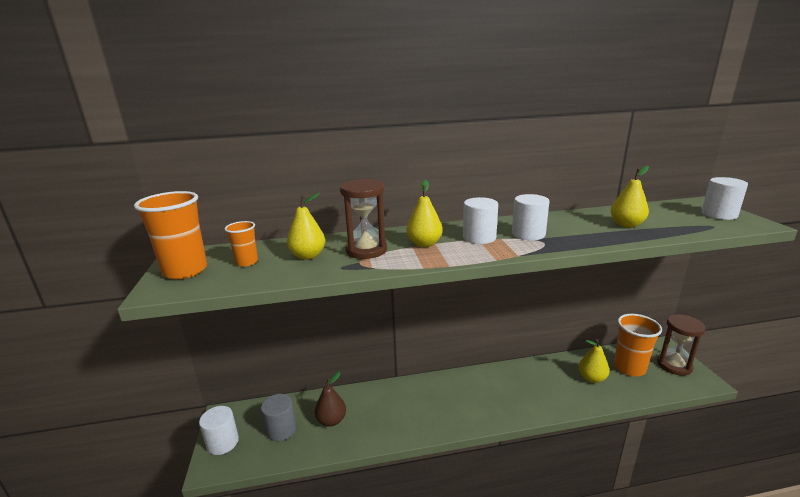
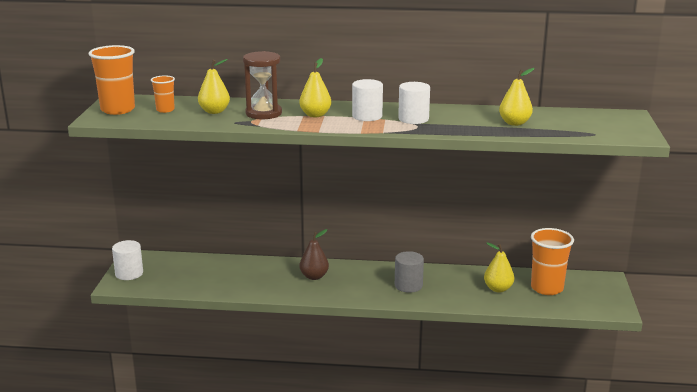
camera: 15 degrees right, 0 degrees up
grey cylinder [261,394,296,441] -> grey cylinder moved to [395,251,424,293]
brown pear [315,372,346,427] -> brown pear moved to [299,229,329,280]
brown hourglass [657,314,705,376] -> none
white cylinder [702,177,748,220] -> none

